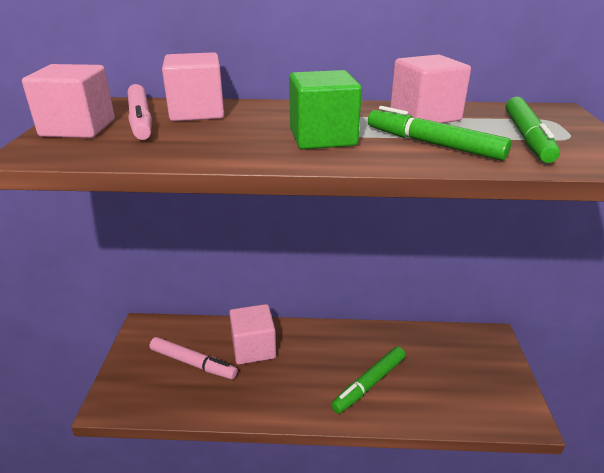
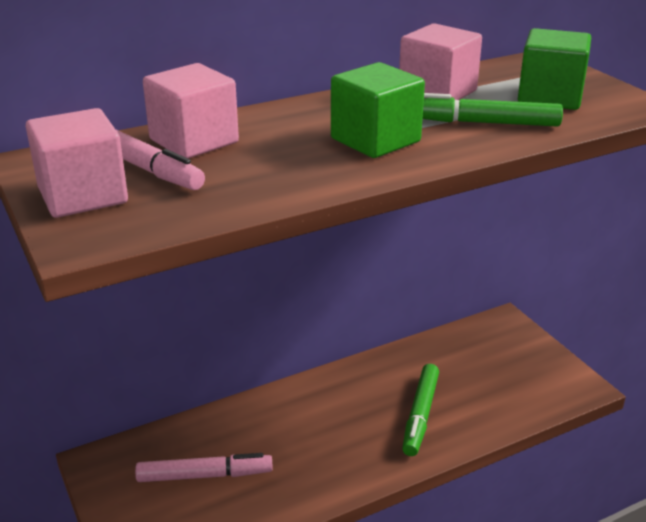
camera: 30 degrees left, 0 degrees up
pink cube [229,304,276,364] -> none
green marker [506,97,560,163] -> green cube [518,28,591,110]

